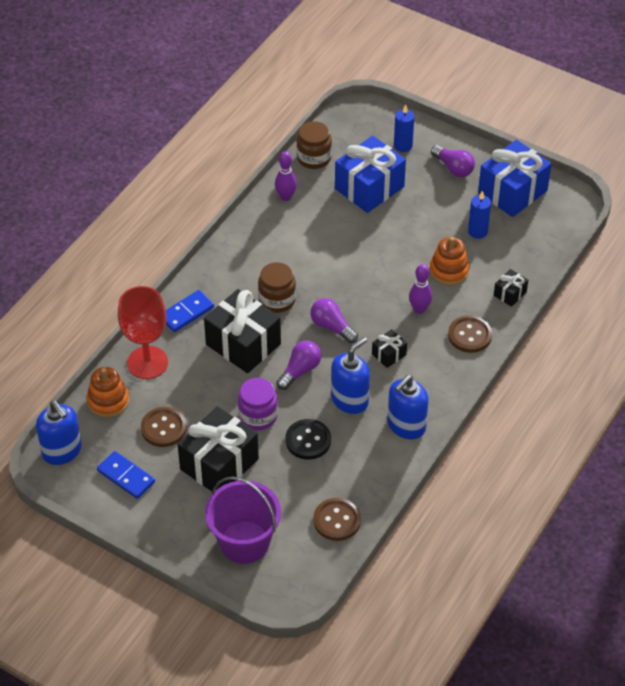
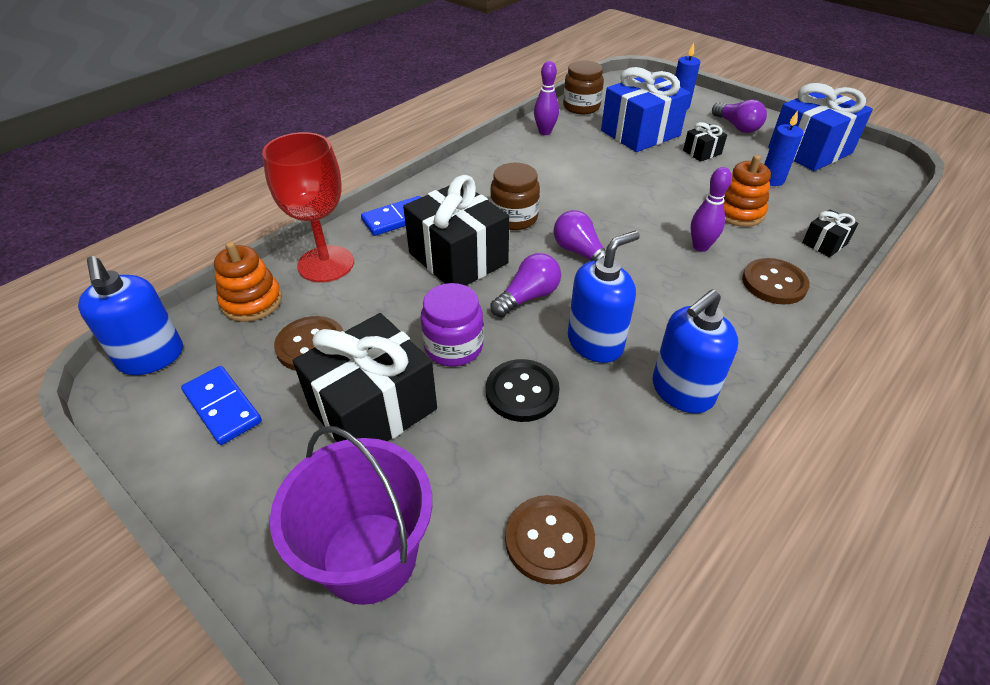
camera: 10 degrees right, 5 degrees down
black gift [372,329,407,368] -> black gift moved to [683,122,727,162]

